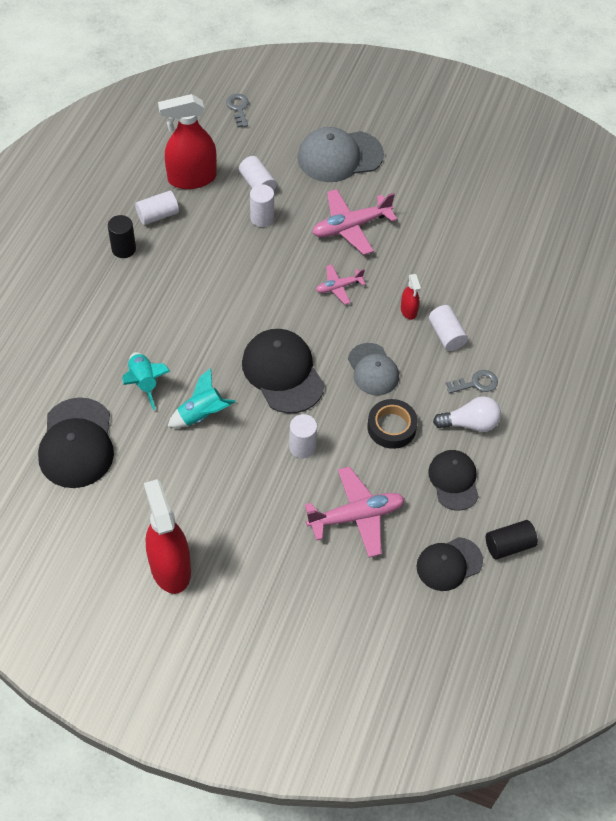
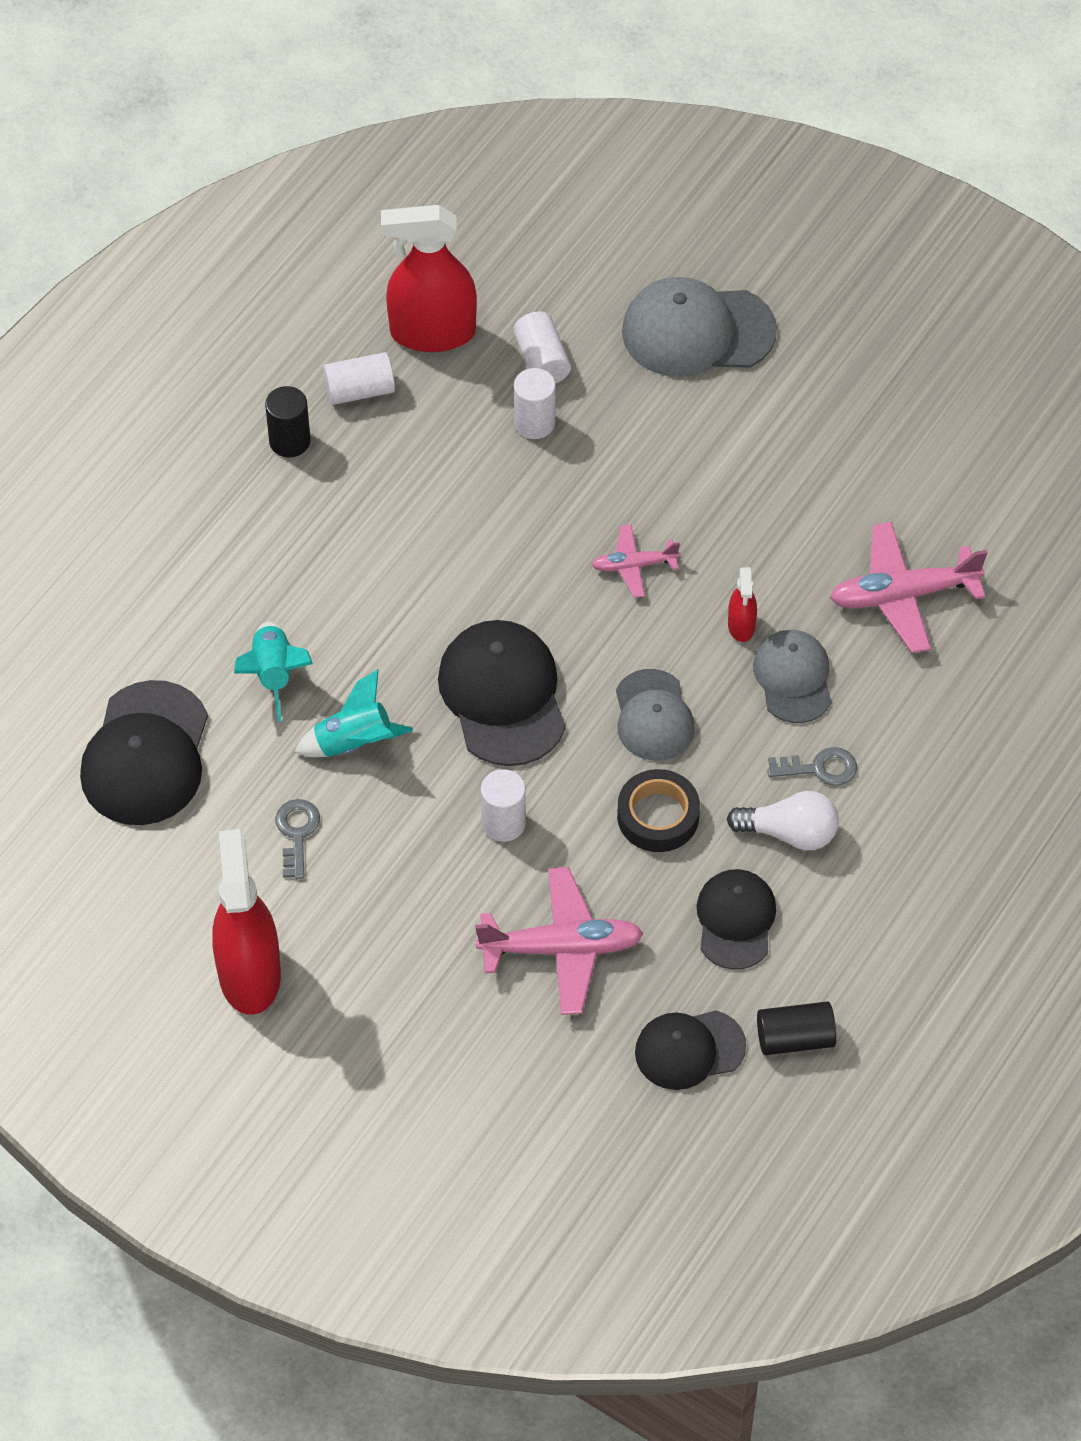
camera: 15 degrees right, 0 degrees up
grey key [226,94,249,127] -> grey key moved to [275,799,320,879]
pink plane [312,189,397,255] -> pink plane moved to [830,522,987,653]
white cylinder [429,305,468,351] -> grey cap [753,630,831,723]

